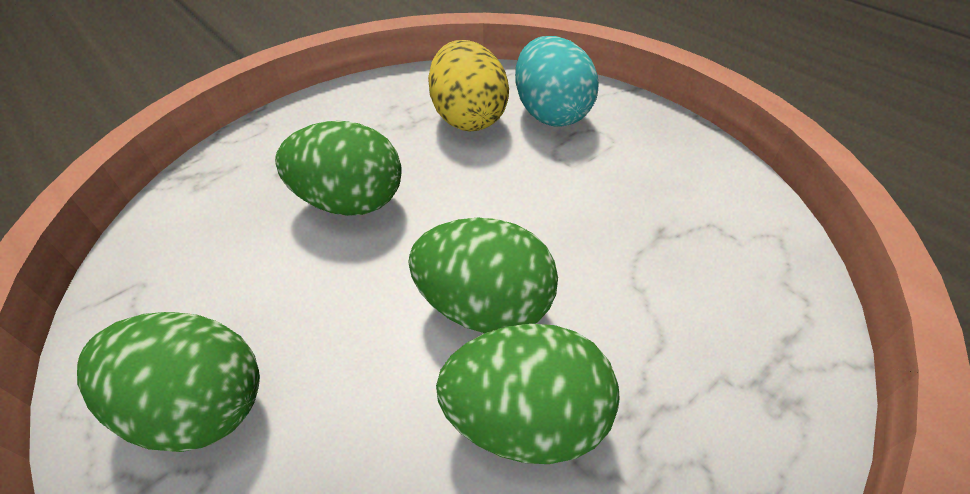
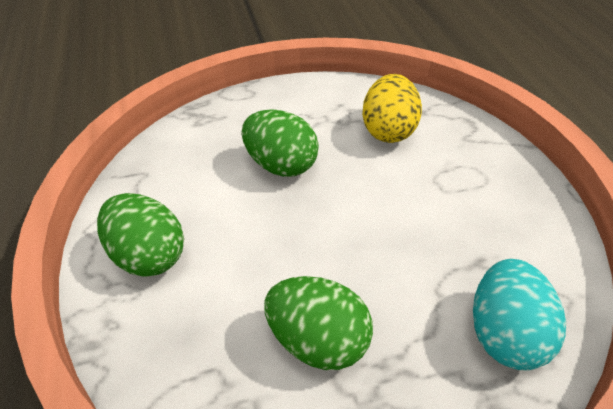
camera: 25 degrees right, 0 degrees up
green egg [409,217,558,333] -> none
turquoise egg [515,36,599,127] -> turquoise egg moved to [473,259,566,370]

